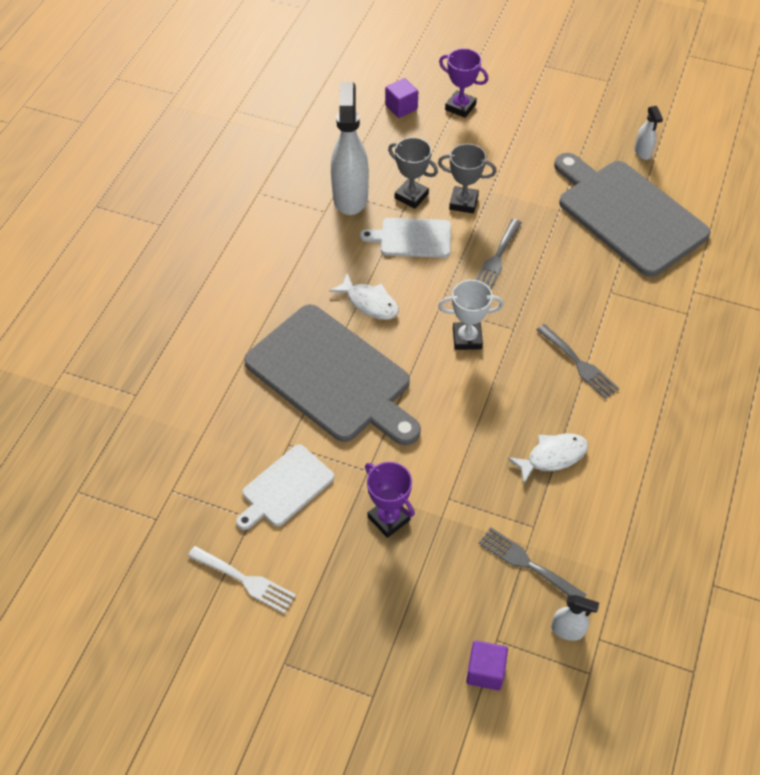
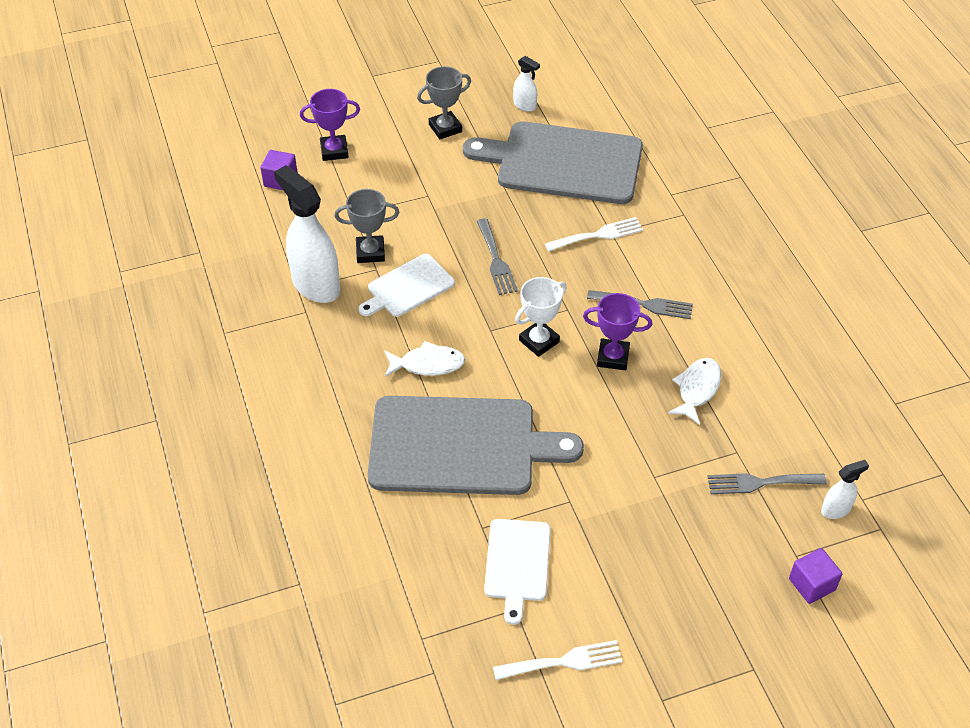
camera: 40 degrees left, 5 degrees down
purple trophy [365,462,415,538] -> purple trophy moved to [583,293,652,370]
grey trophy [438,144,497,214] -> grey trophy moved to [417,66,471,139]
none -> white fork [545,217,643,251]

